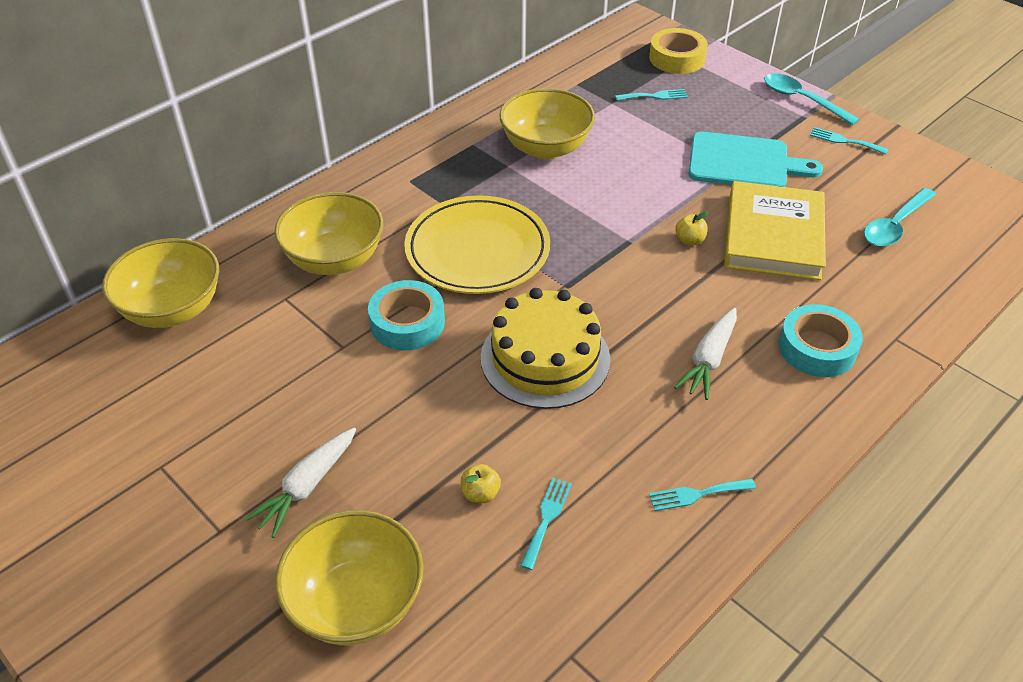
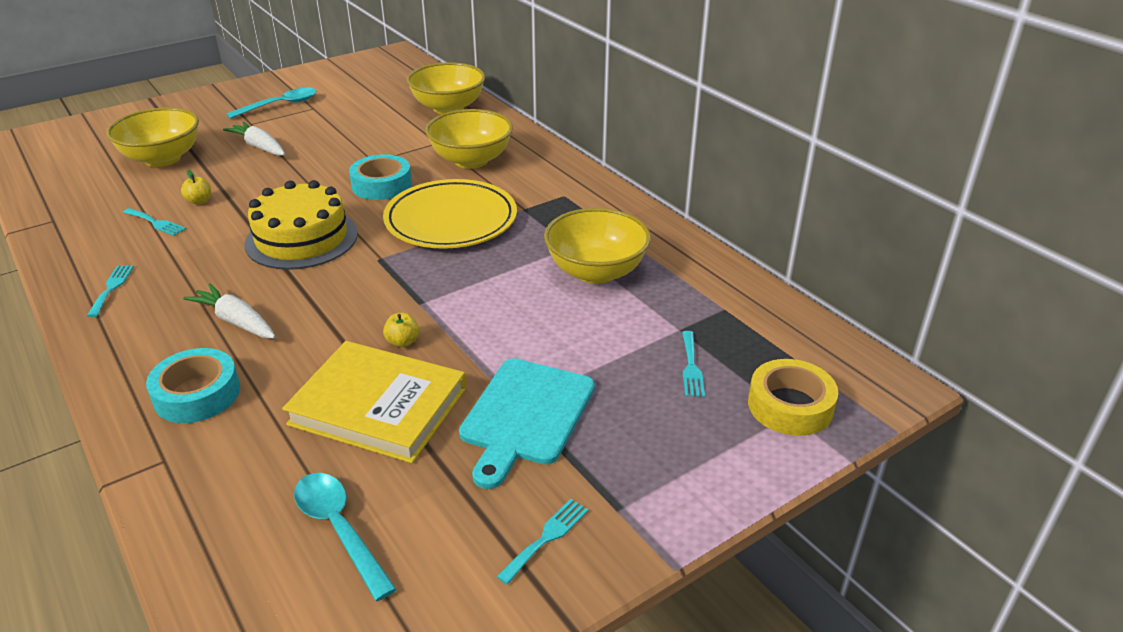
camera: 100 degrees right, 10 degrees down
turquoise spoon [764,73,860,125] -> turquoise spoon moved to [226,88,316,119]

